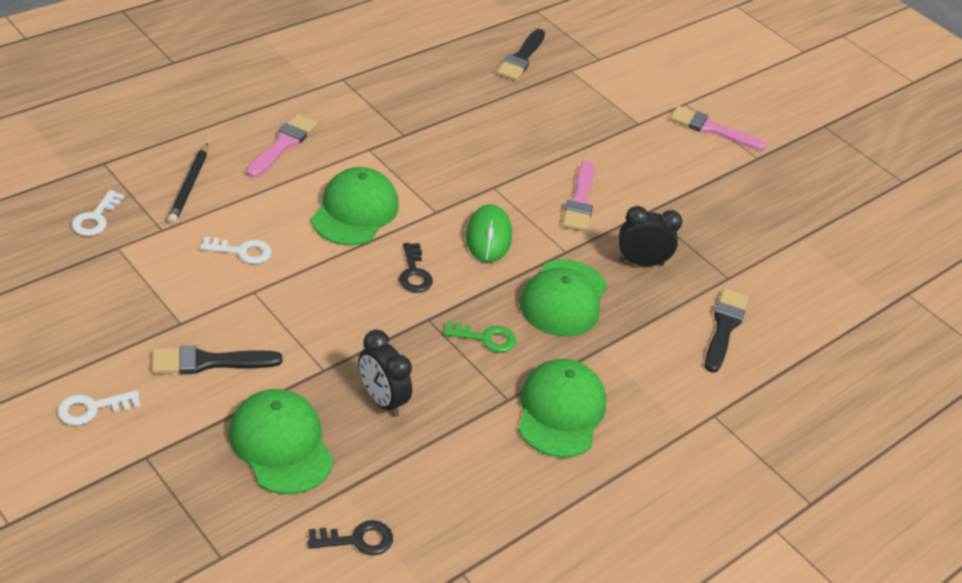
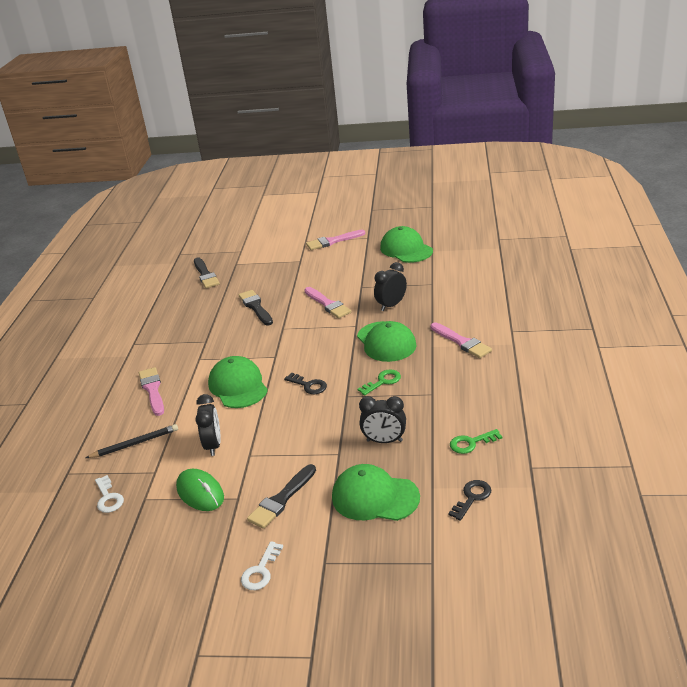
camera: 35 degrees left, 10 degrees down
black pencil [168,143,208,224] -> black pencil turned 75 degrees counterclockwise [86,424,178,458]
white key [200,237,272,264] -> black clock [196,394,221,456]
green mouse [466,204,512,263] -> green mouse moved to [176,469,224,511]
green cap [518,359,606,458] -> green cap moved to [380,226,433,263]
black brush [705,288,748,373] -> black brush moved to [239,290,273,326]
none -> pink brush [430,322,492,358]
none -> green key [450,429,502,454]

